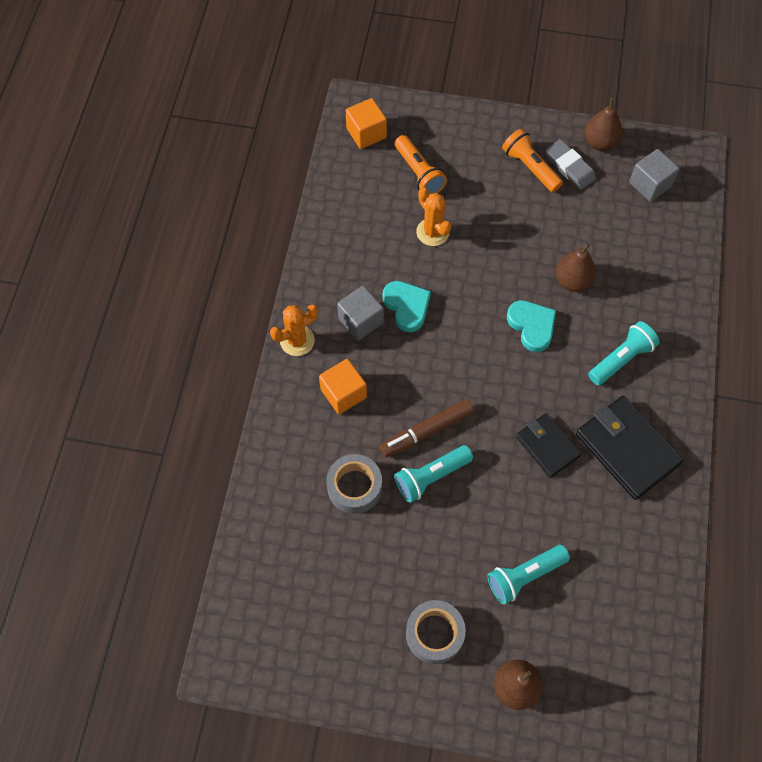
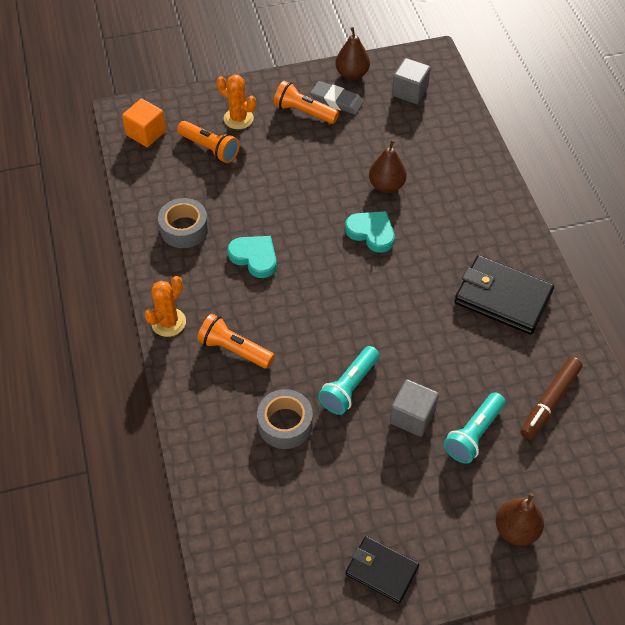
camera: 25 degrees left, 10 degrees down
orange cube [319,359,367,414] -> orange flashlight [197,314,274,369]
grey cube [337,286,384,341] -> grey cube moved to [390,379,439,437]
brown marker [379,399,474,458] -> brown marker moved to [521,357,583,440]
grey tape [406,600,466,664] -> grey tape moved to [158,198,209,248]
orange cactus [416,187,451,246] -> orange cactus moved to [217,74,256,129]
black wallet [516,413,581,478] -> black wallet moved to [346,536,419,603]
turquoise flashlight [588,321,660,385] -> none

